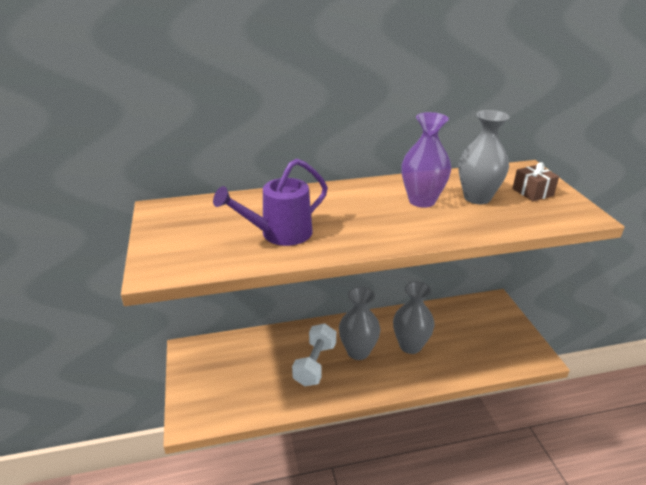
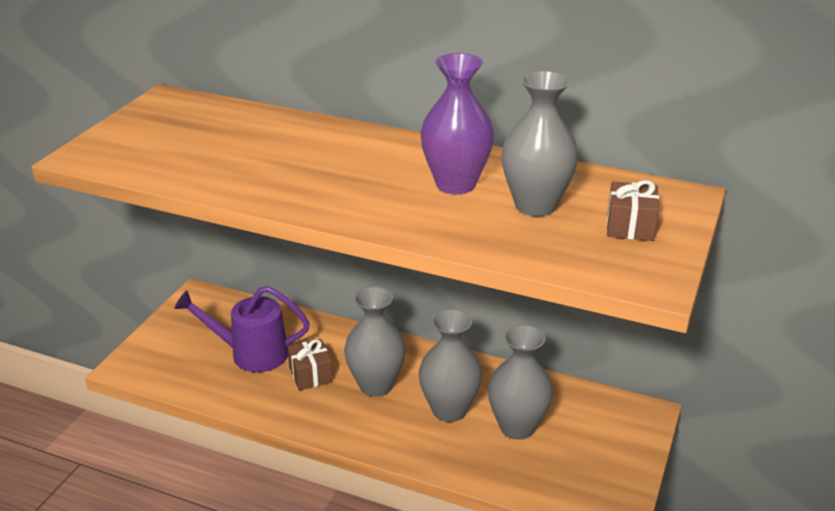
camera: 35 degrees right, 0 degrees up
purple watering can [213,158,328,246] -> purple watering can moved to [174,286,310,372]
white dumbbell [292,323,336,386] -> brown gift [287,339,333,391]
none -> grey vase [488,324,553,440]

